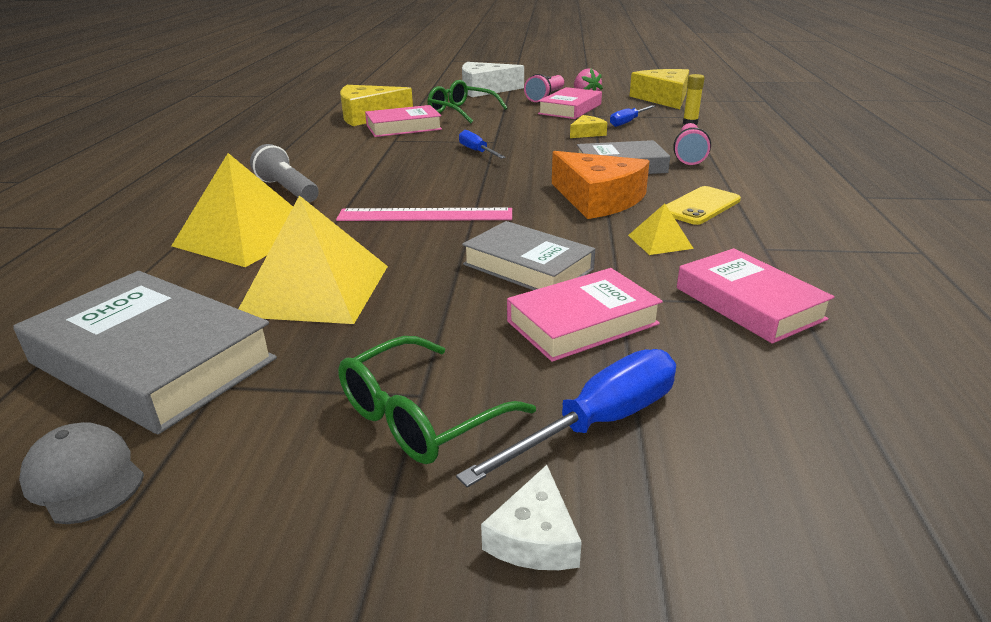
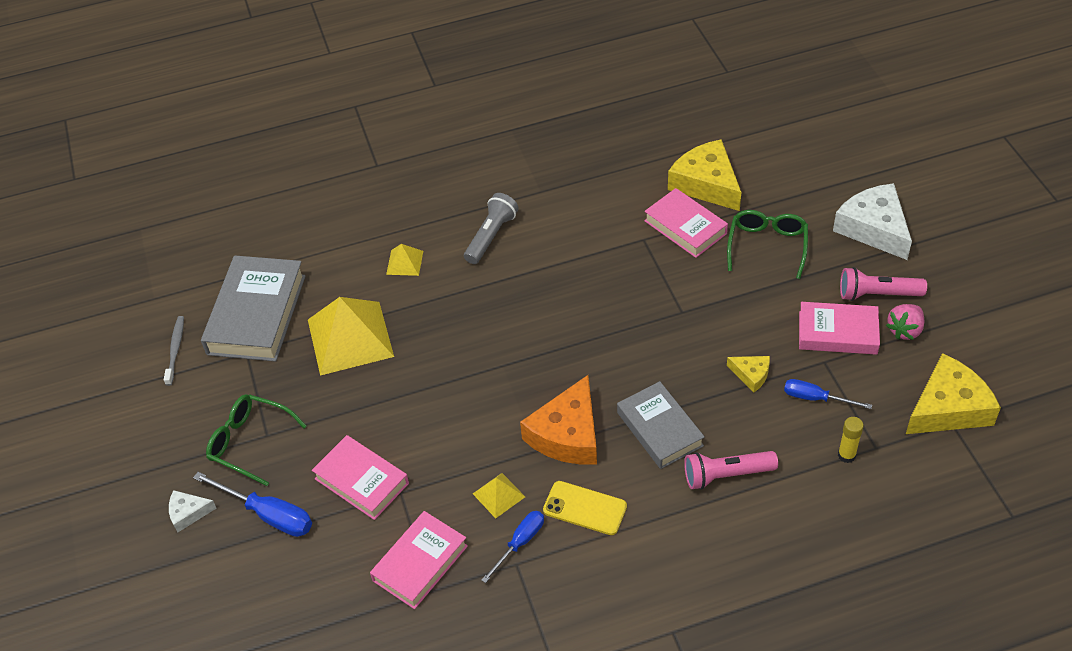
camera: 70 degrees right, 20 degrees up
grey cap [19,422,144,524] -> grey toothbrush [164,316,184,386]
yellow pyramid [171,153,293,267] -> yellow pyramid [386,244,423,276], size x0.46
pink ruler [336,208,512,221] -> none
blue screwdriver [459,130,506,159] -> blue screwdriver moved to [481,511,544,583]
grey book [462,221,595,290] -> none

